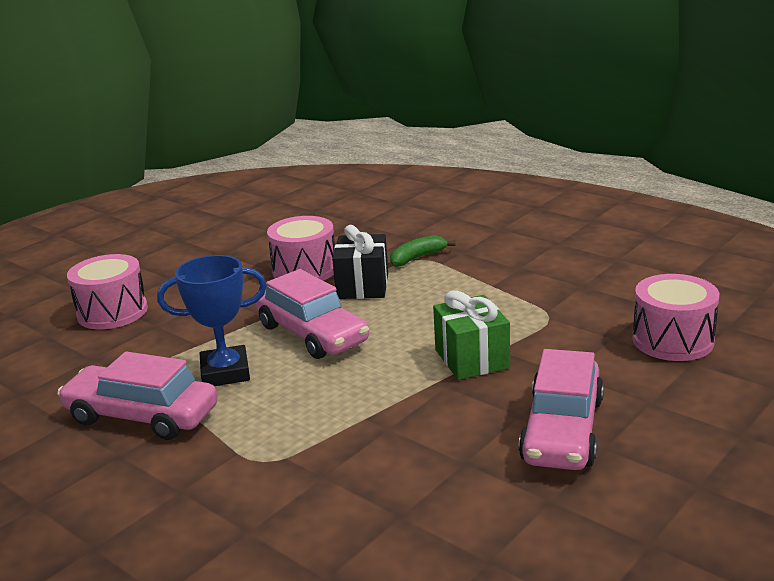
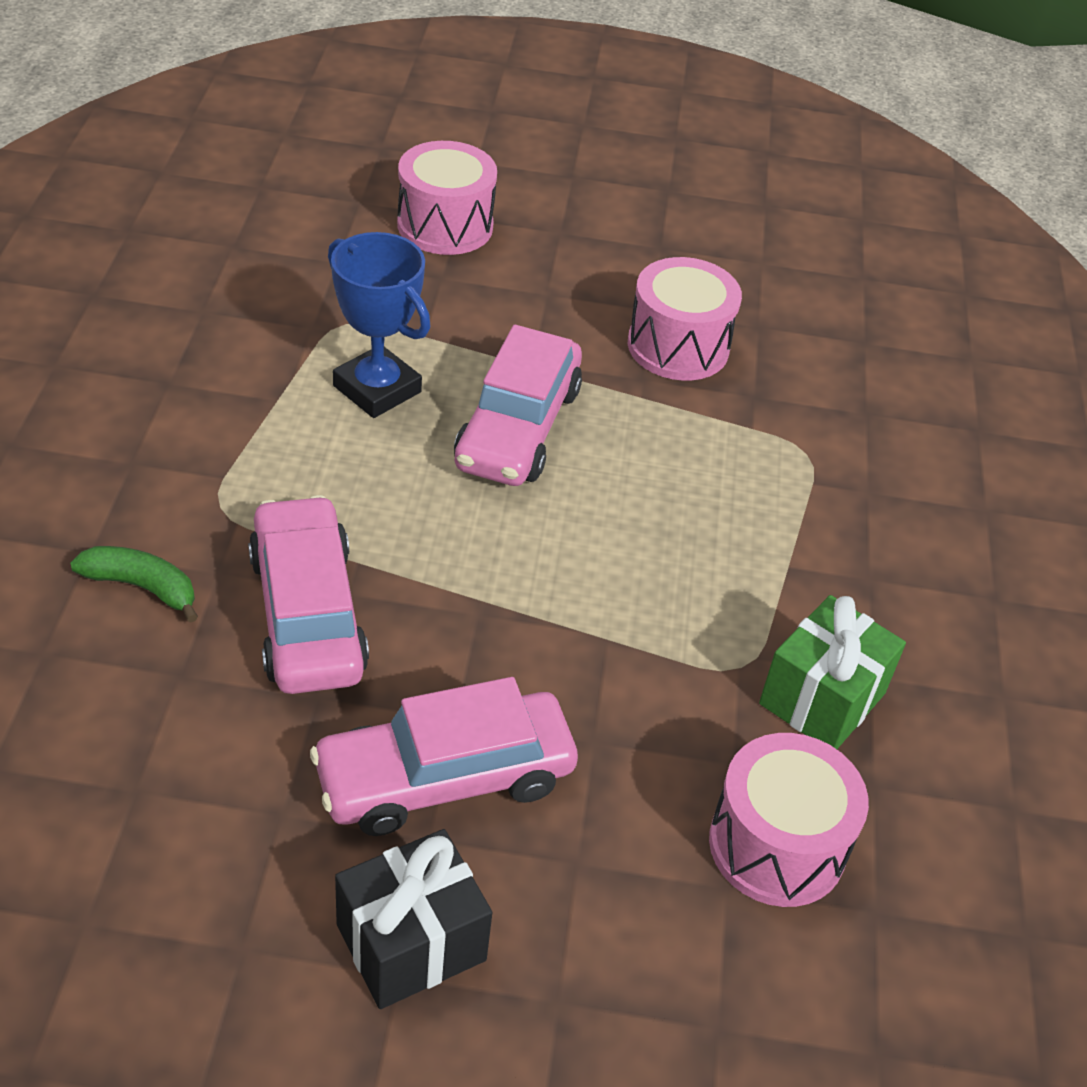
camera: 50 degrees right, 20 degrees up
pink car [57,352,218,440] -> pink car moved to [248,495,369,694]
black gift [332,225,388,299] -> black gift moved to [335,829,492,1009]
green banana [390,235,455,267] -> green banana moved to [70,546,198,623]
green gift [433,290,510,380] -> green gift moved to [759,595,906,749]

